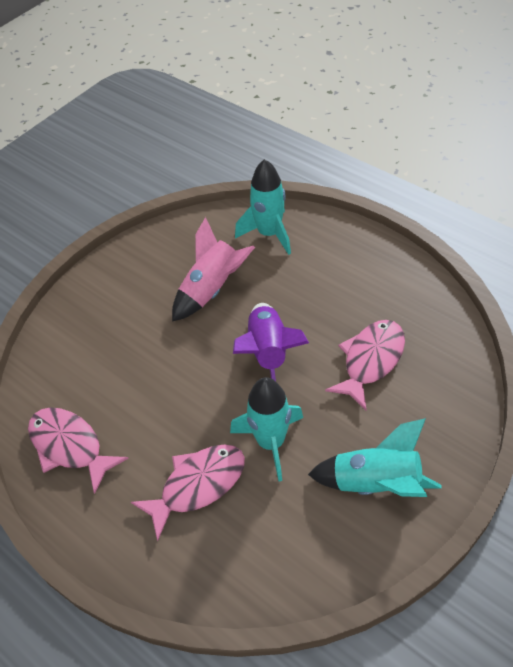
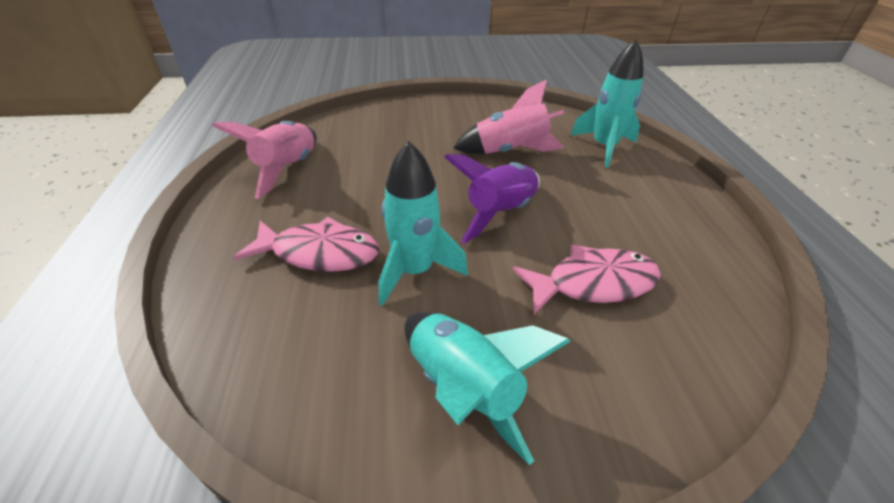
camera: 40 degrees right, 10 degrees down
pink fish [28,407,129,494] -> pink rocket [212,121,317,199]

